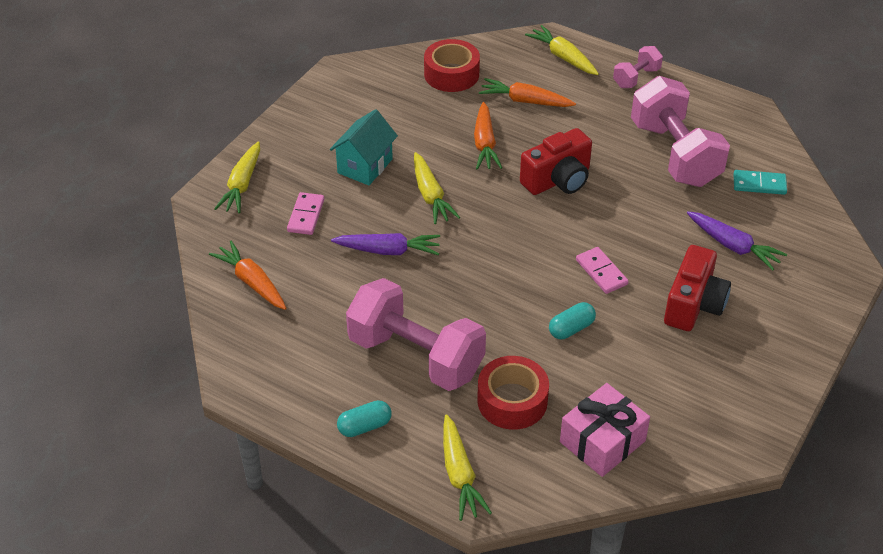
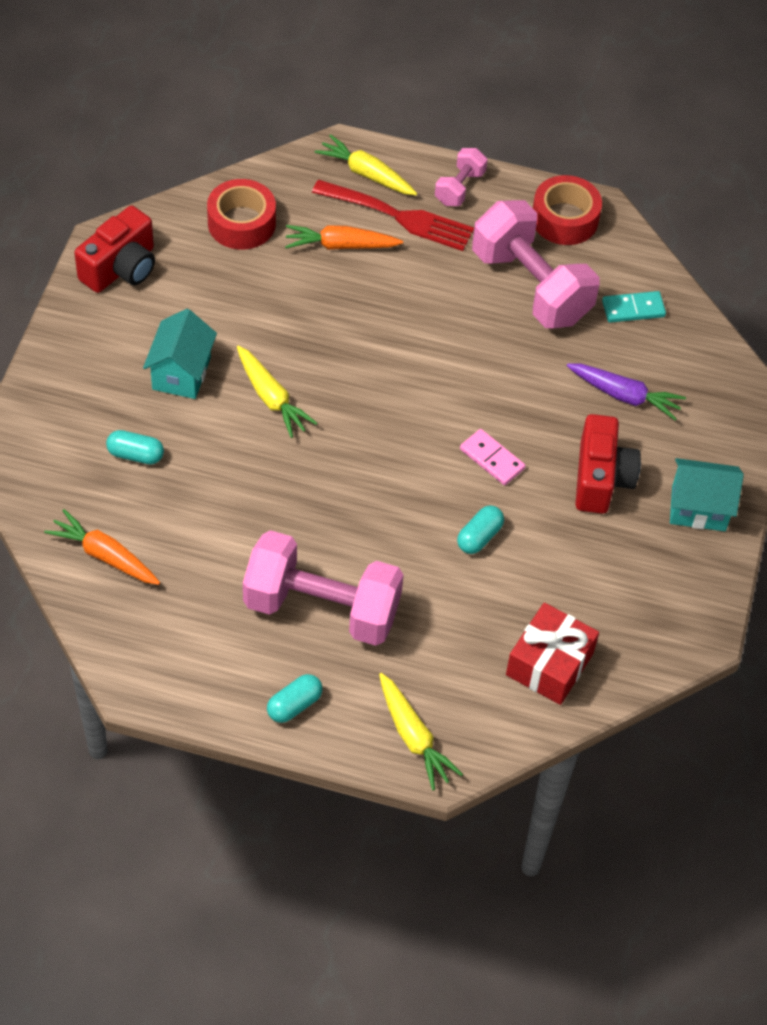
camera: 20 degrees left, 10 degrees up
yellow carrot [214,142,260,213] -> none
pink domino [287,192,324,235] -> turquoise capsule [106,430,164,464]
purple carrot [331,233,440,255] -> none
orange carrot [474,102,502,170] -> none
red tape [477,356,549,430] -> red tape moved to [533,175,602,245]
red camera [520,128,592,195] -> red camera moved to [74,206,155,293]
pink gift [560,383,650,477] -> red gift [506,603,599,705]
none -> red fork [312,180,474,251]
none -> turquoise house [670,458,744,531]

